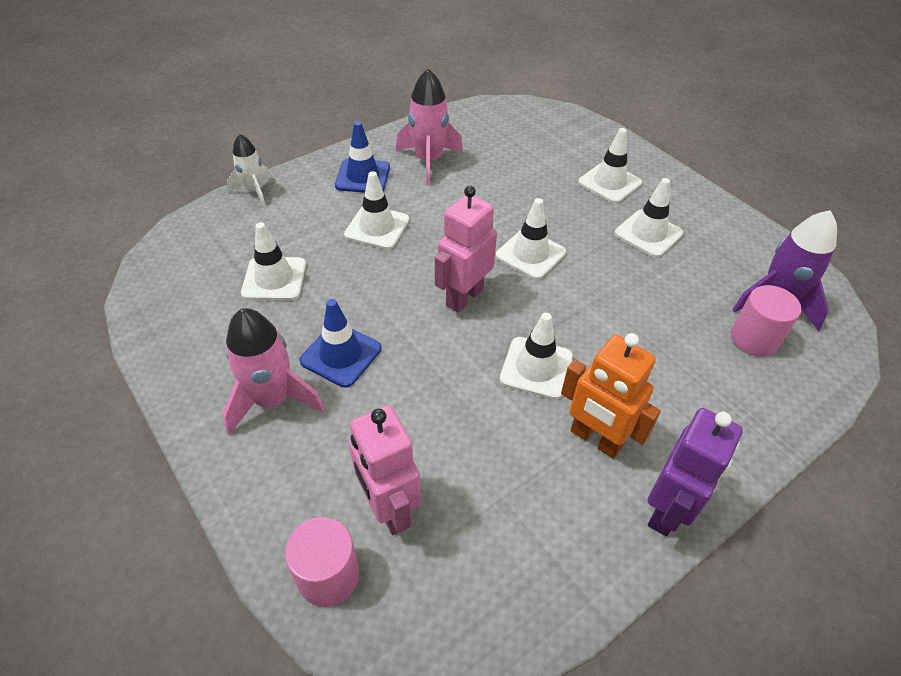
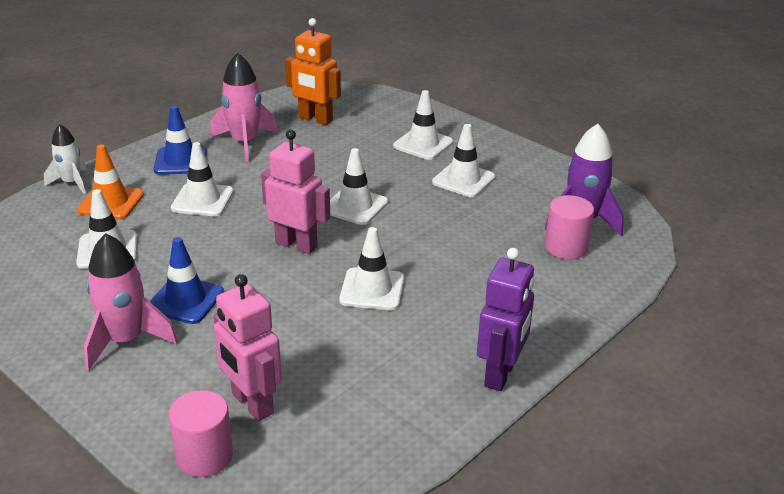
camera: 10 degrees left, 15 degrees down
pink robot [435,186,497,313] -> pink robot turned 90 degrees clockwise [261,130,330,254]
orange robot [561,333,661,459] -> orange robot moved to [285,18,341,125]
none -> orange traffic cone [77,144,144,219]

